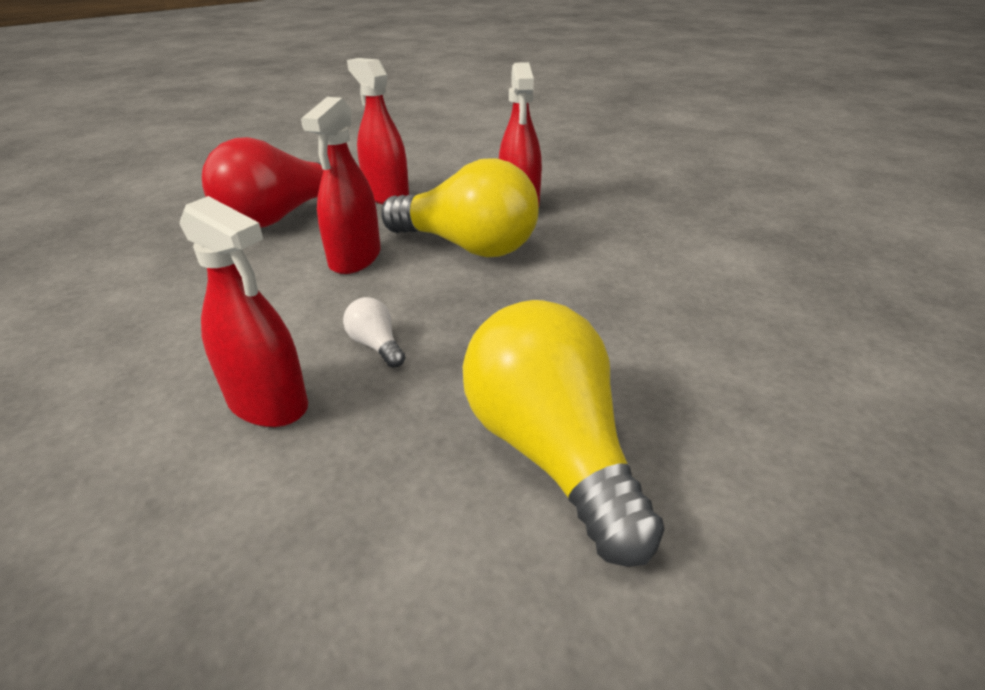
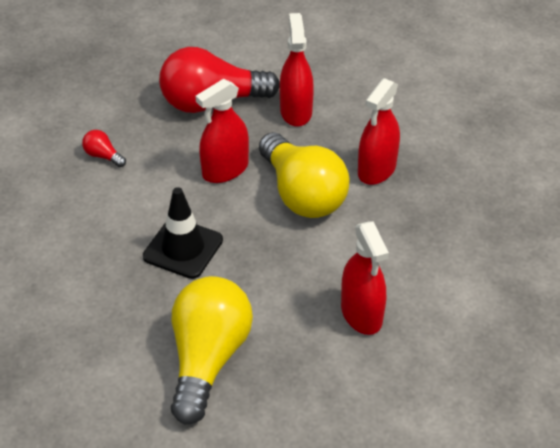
camera: 35 degrees right, 10 degrees up
red spray bottle [180,196,308,427] -> red spray bottle moved to [341,221,389,335]
white light bulb [343,297,406,368] -> black traffic cone [143,187,223,279]
none -> red light bulb [82,130,126,167]

